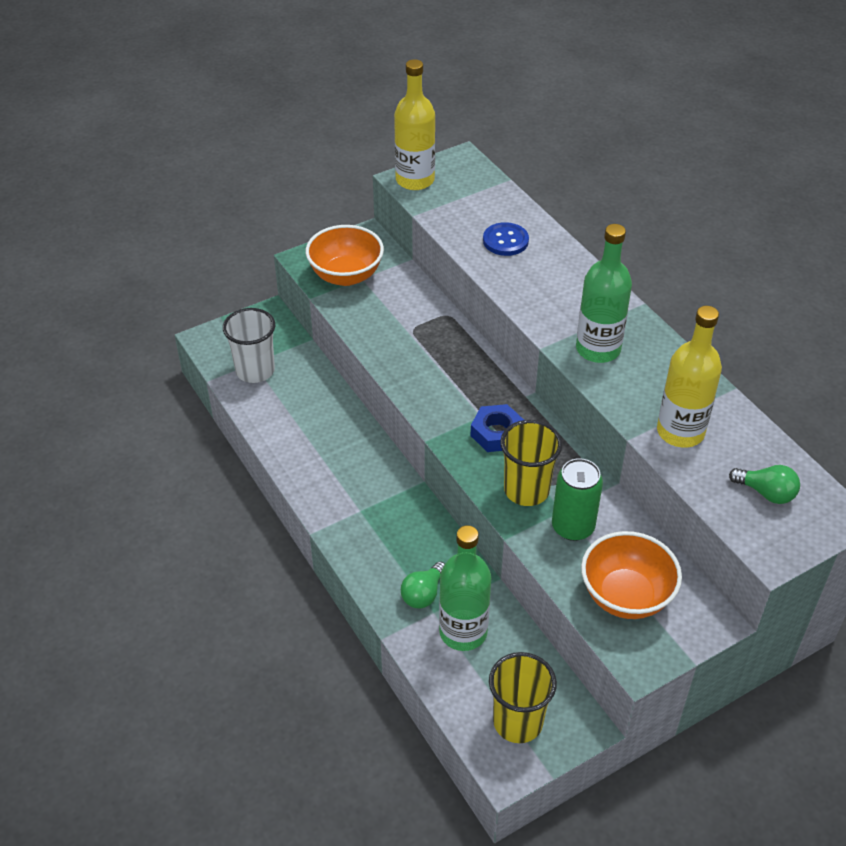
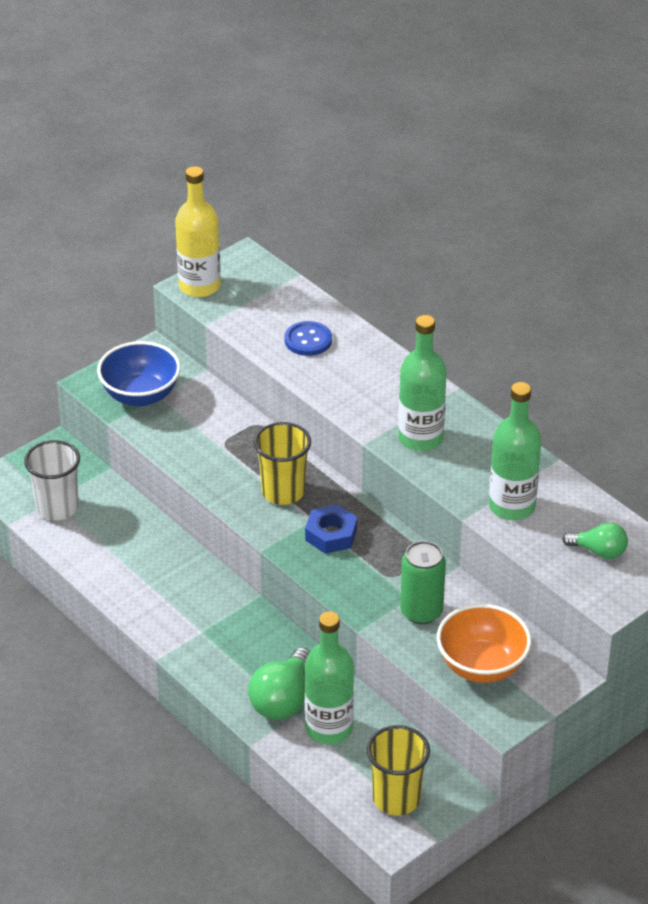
camera: 10 degrees left, 5 degrees down
orange bowl [305,225,384,286] -> blue bowl [97,341,181,406]
green light bulb [401,562,445,608] -> green light bulb [248,647,311,720], size x1.57
yellow cup [500,420,562,506] -> yellow cup moved to [254,422,311,505]
yellow bottle [657,306,722,448] -> green bottle [489,382,541,520]

